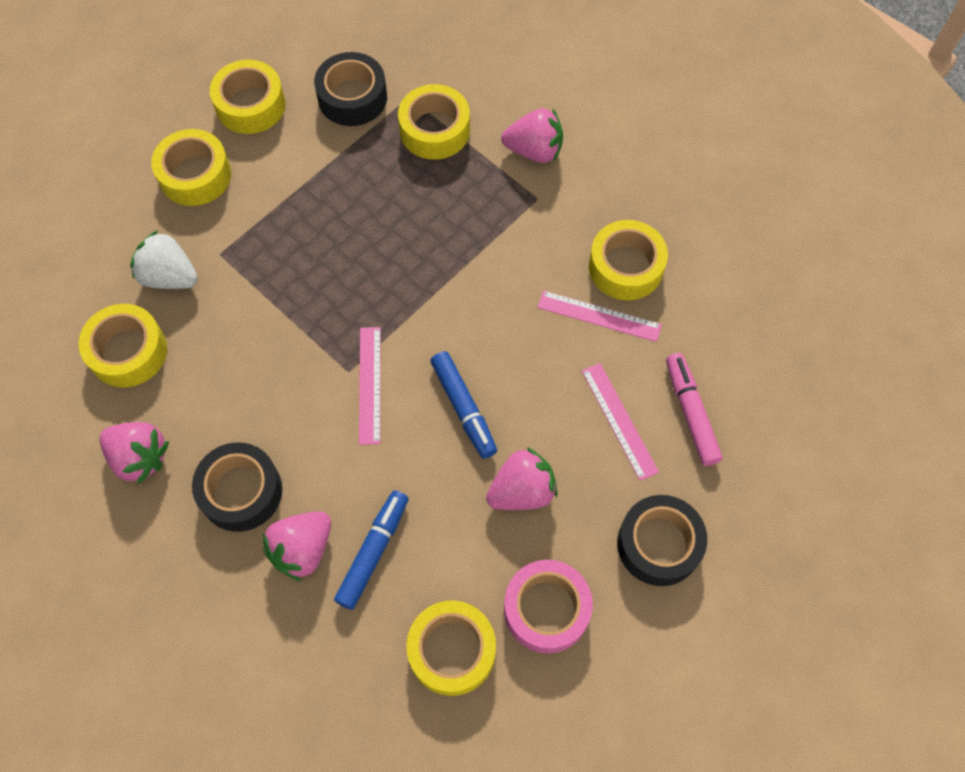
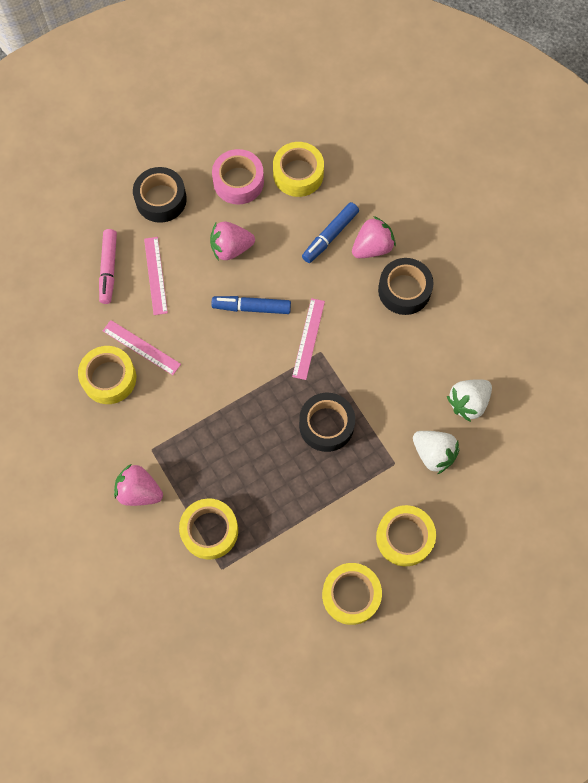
camera: 165 degrees left, 5 degrees up
yellow tape [79,304,167,387] -> white strawberry [447,379,492,422]
pink strawberry [99,422,169,484] -> none
black tape [314,52,387,126] -> black tape moved to [299,393,355,452]
blue marker [430,351,497,459] -> blue marker turned 75 degrees counterclockwise [211,296,291,314]

